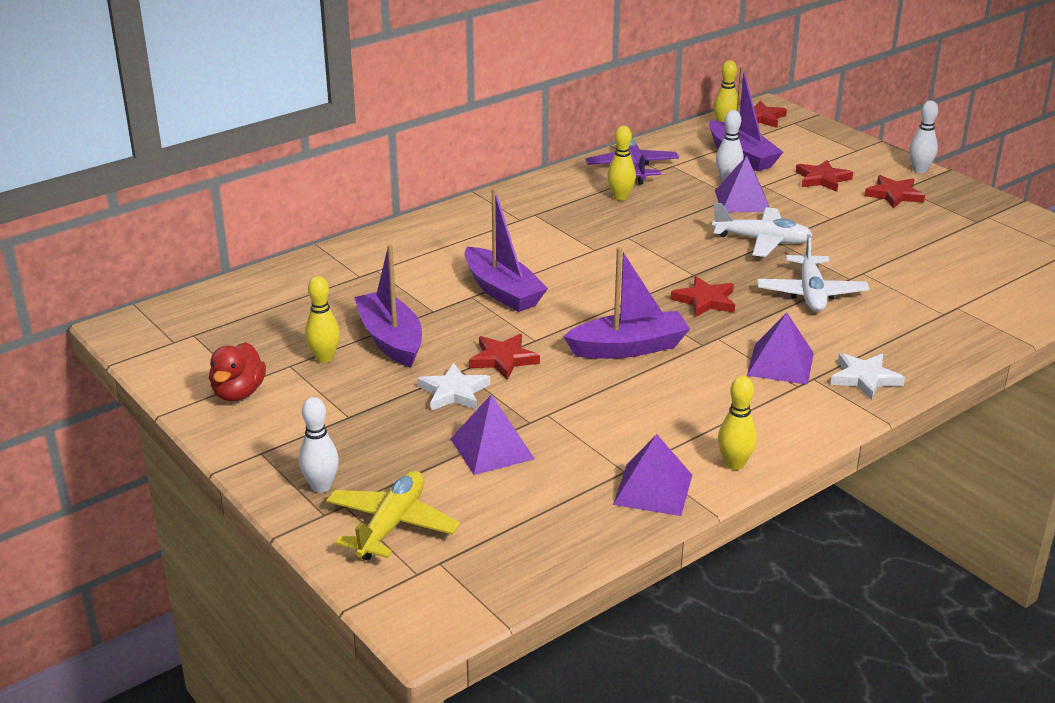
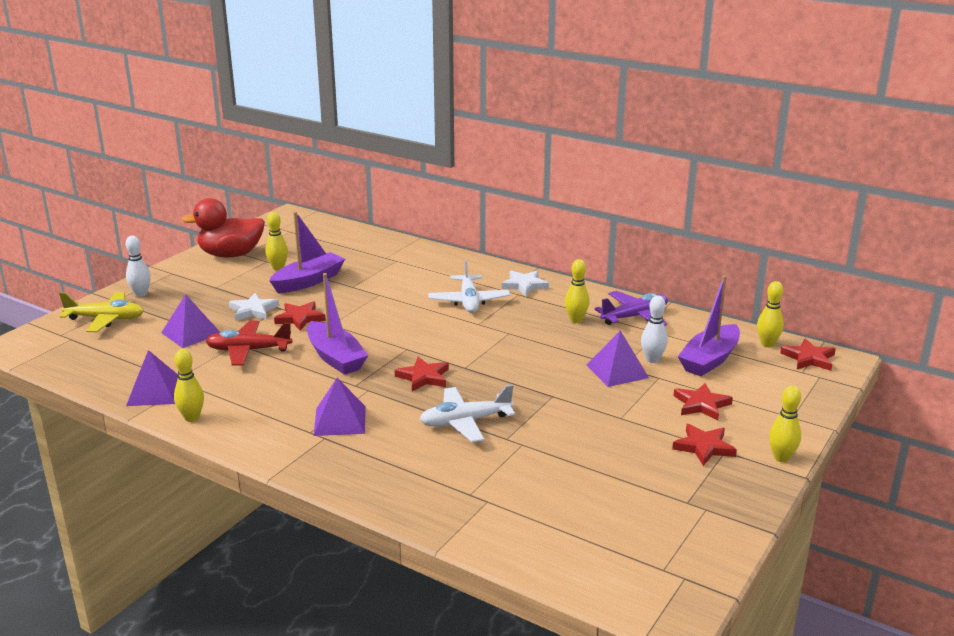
camera: 70 degrees right, 5 degrees down
red duck [209,342,266,401] -> red duck [181,198,265,257], size x1.57
purple boat [464,188,548,312] -> none
white plane [712,202,813,257] -> white plane moved to [428,259,510,313]
white star [831,353,905,400] -> white star moved to [501,270,549,296]
white bowling pin [909,101,938,173] -> yellow bowling pin [769,386,801,462]
none -> red plane [206,321,292,365]

